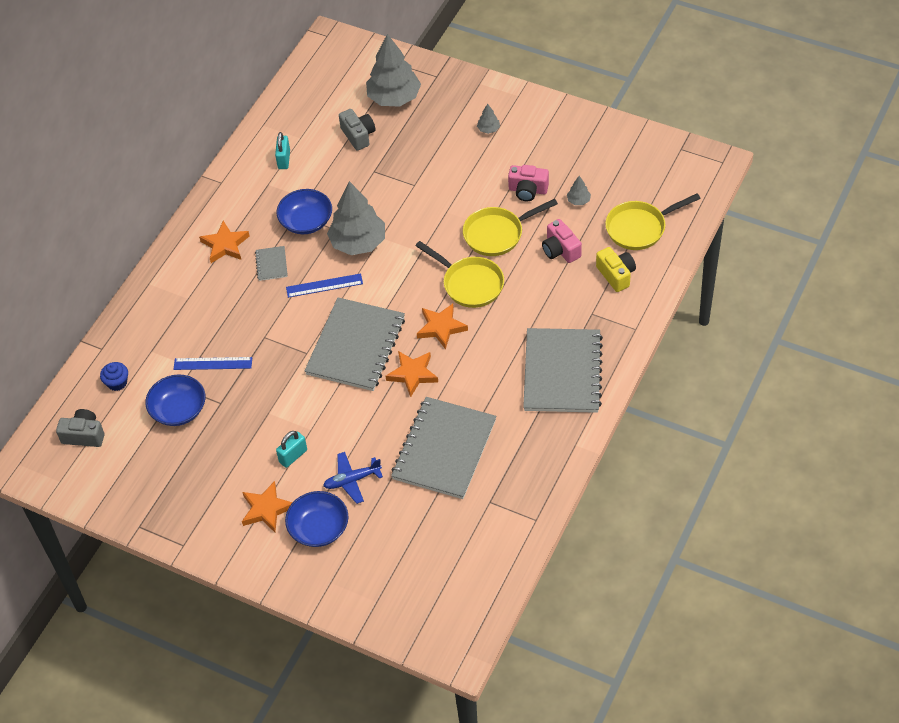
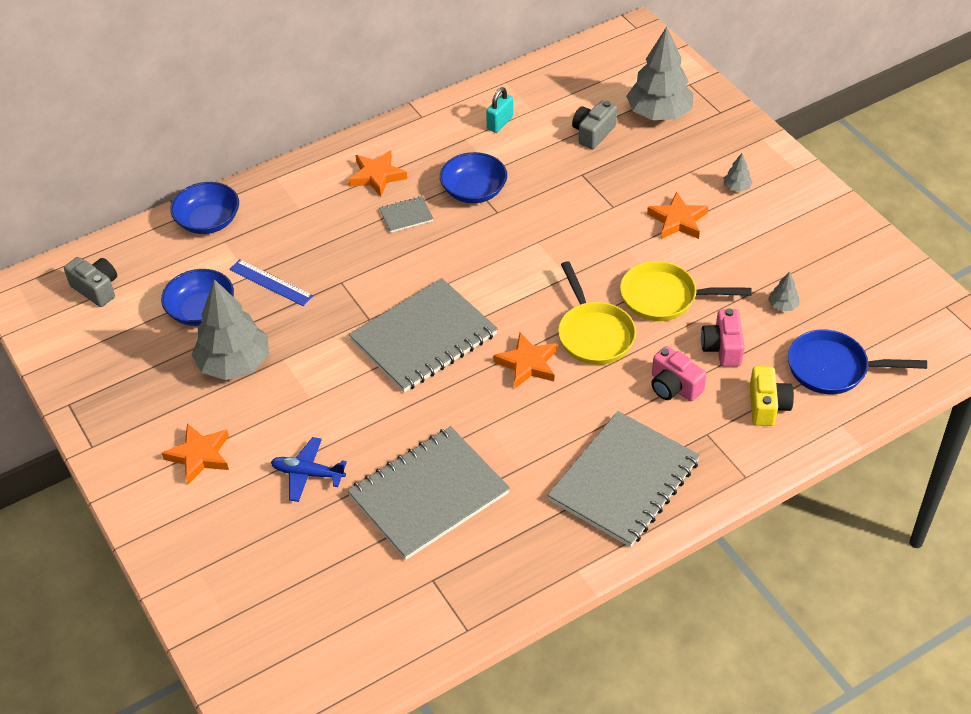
camera: 30 degrees right, 5 degrees down
blue cupcake [100,362,128,391] -> none
grey notebook [255,246,288,281] -> grey notebook turned 45 degrees clockwise [379,196,433,233]
turquoise padlock [276,431,307,468] -> none
blue bowl [285,491,349,547] -> blue bowl moved to [170,182,239,234]
blue ruler [286,273,363,298] -> none
grey tree [327,181,385,255] -> grey tree moved to [191,279,269,380]
grey camera [339,109,375,151] -> grey camera turned 150 degrees counterclockwise [572,100,617,149]
orange star [386,351,438,397] -> orange star moved to [647,191,708,239]
pink camera [508,165,549,201] -> pink camera moved to [651,346,706,401]
yellow pan [605,193,701,250] -> blue pan [788,329,927,394]

